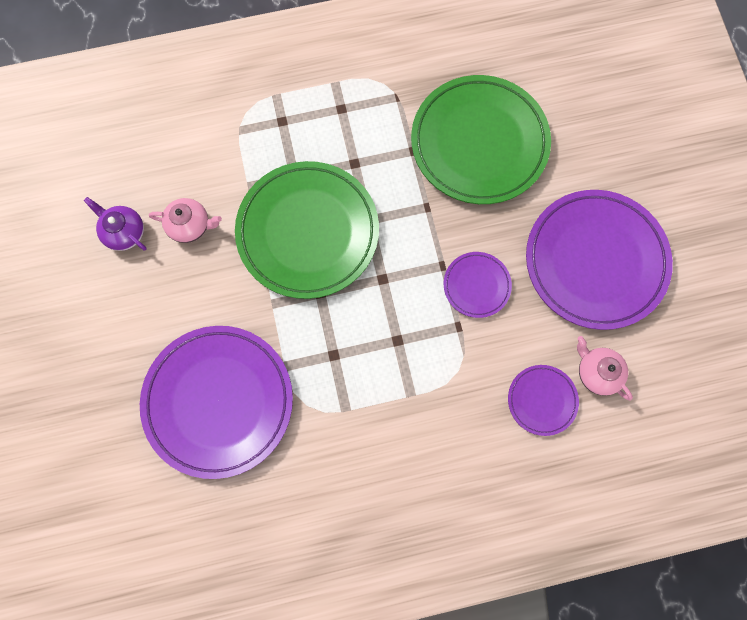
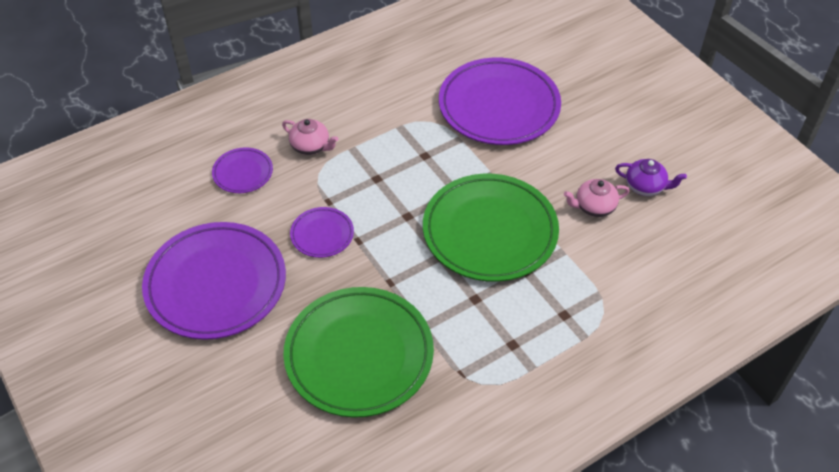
camera: 160 degrees right, 25 degrees down
pink teapot [577,336,633,400] -> pink teapot moved to [282,119,338,155]

